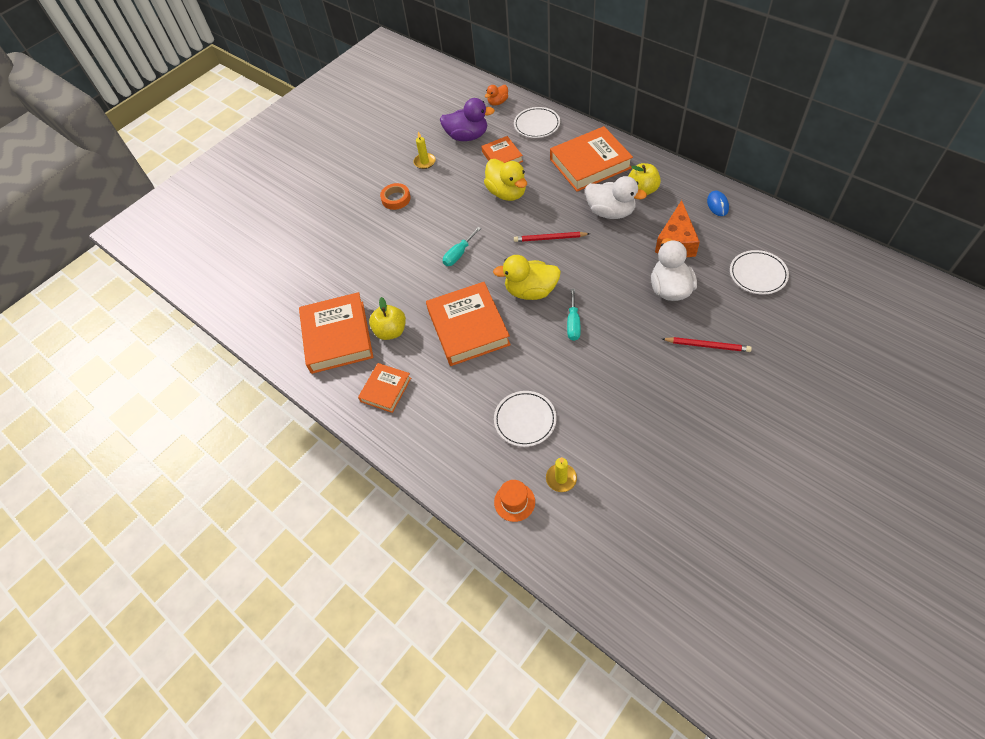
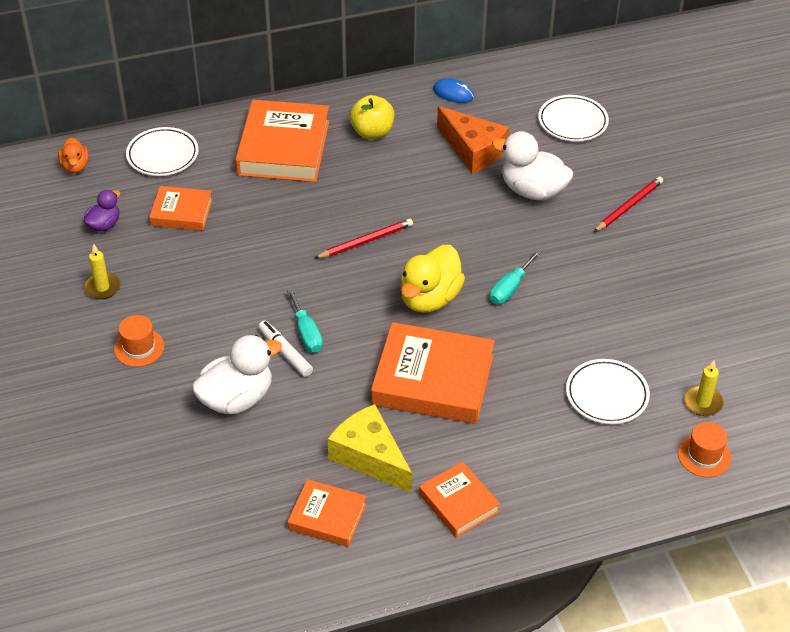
camera: 65 degrees left, 10 degrees down
orange book [299,292,373,374] -> orange book [288,479,367,547], size x0.56
yellow apple [369,297,406,340] -> yellow cheese [328,404,412,493]
orange tape [380,183,411,210] -> orange hat [114,315,164,367]
purple duck [440,98,495,141] -> purple duck [84,190,120,231], size x0.55
yellow duck [484,159,527,201] -> none
red pencil [514,232,590,242] -> red pencil turned 150 degrees counterclockwise [315,219,413,258]
turquoise screwdriver [567,289,581,341] -> turquoise screwdriver turned 90 degrees clockwise [490,250,541,304]
white duck [585,176,647,219] -> white duck moved to [192,335,282,414]
none -> white marker [258,321,313,377]

